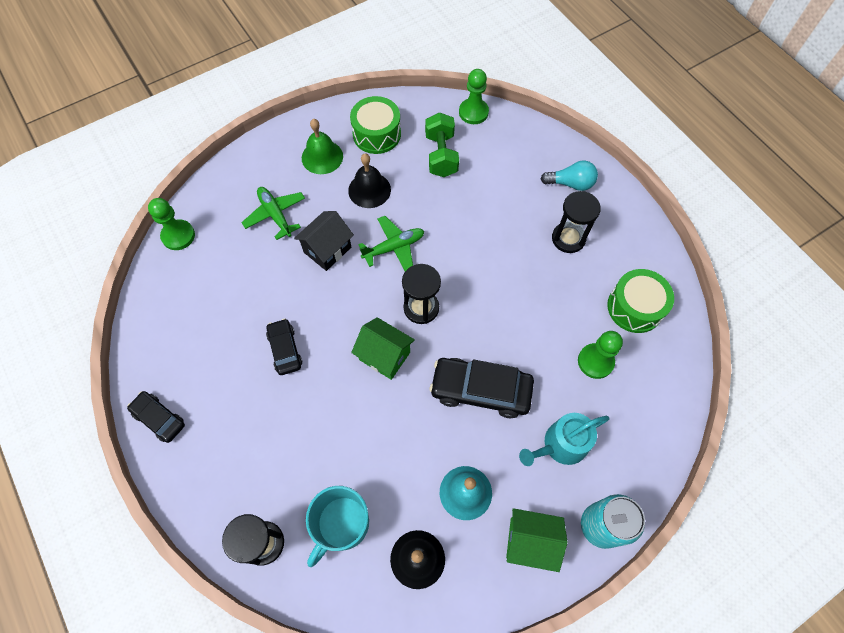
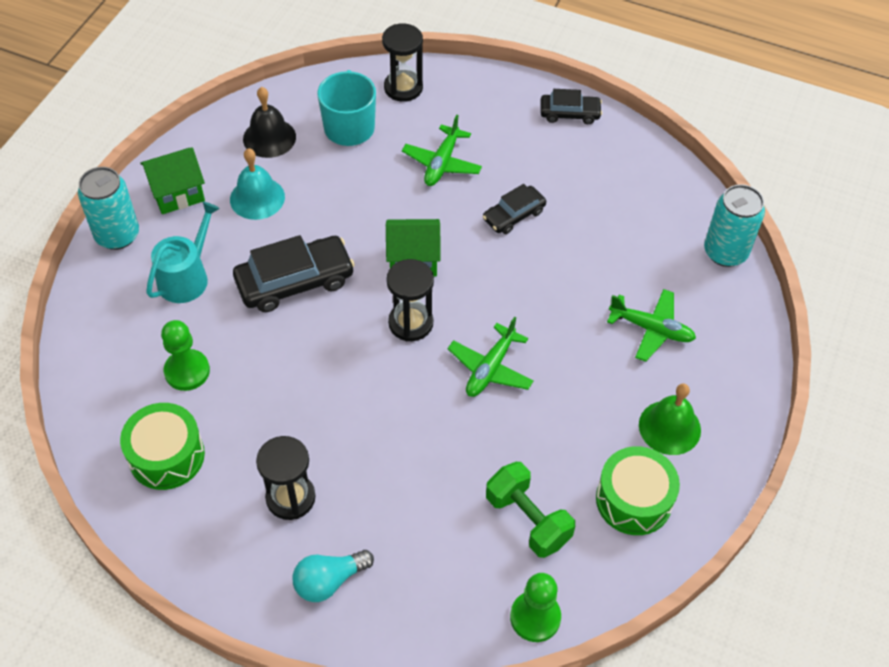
camera: 145 degrees right, 10 degrees down
green pawn [148,198,195,250] -> turquoise can [704,184,765,267]
black car [266,318,302,375] -> black car turned 105 degrees clockwise [483,184,546,234]
black house [294,211,354,271] -> none
black bell [348,154,391,208] -> none
none -> green plane [402,115,482,186]

